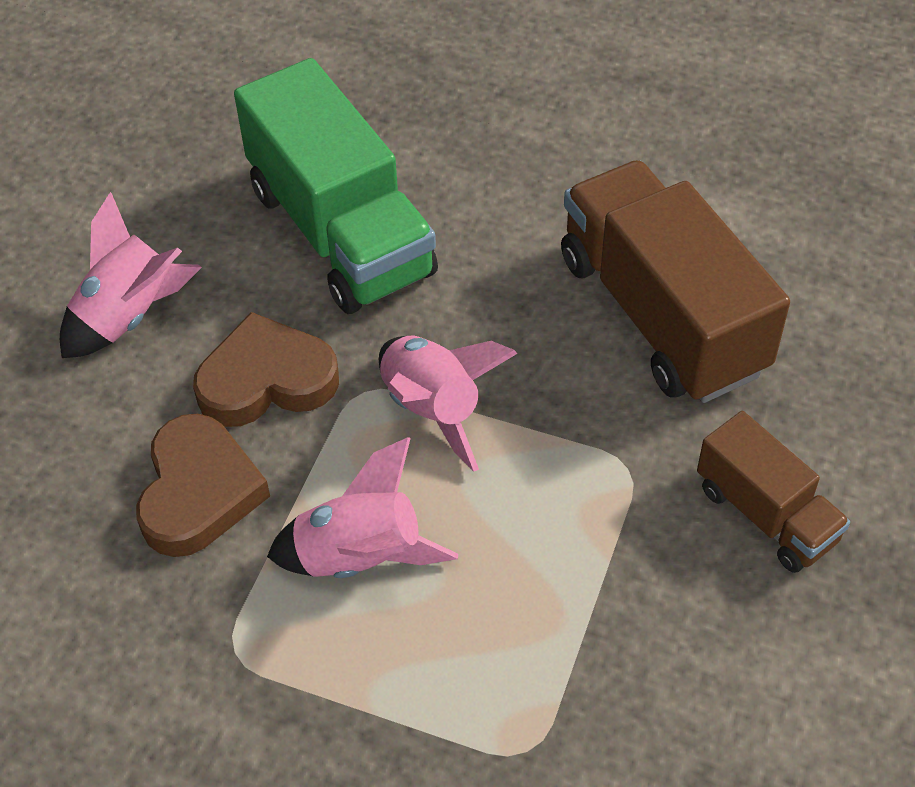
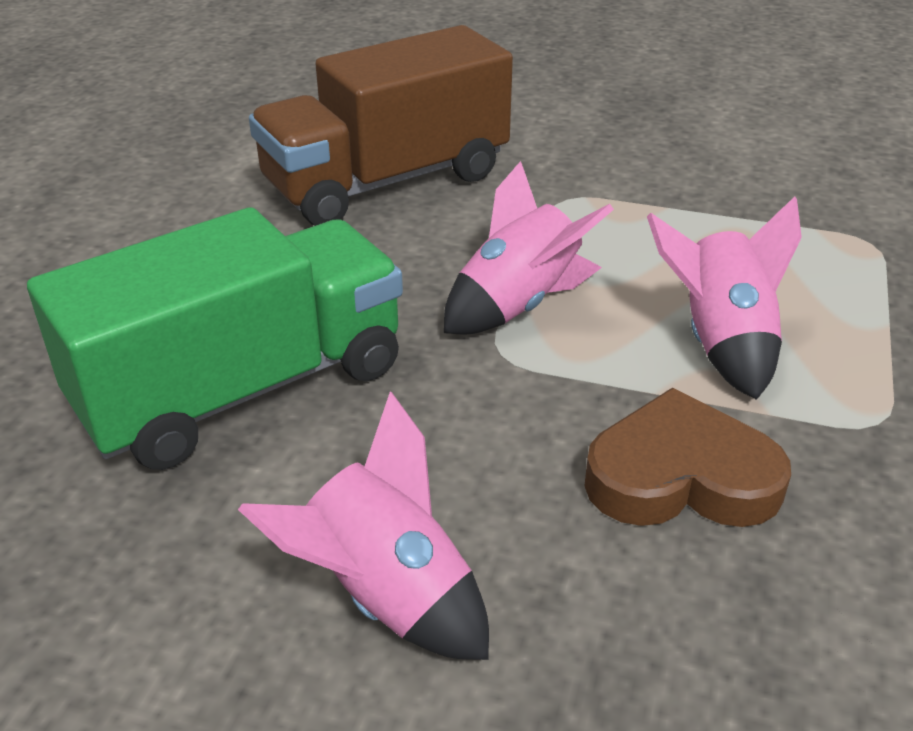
camera: 95 degrees left, 15 degrees down
brown heart [193,312,339,427] -> none
brown truck [697,411,850,573] -> none

